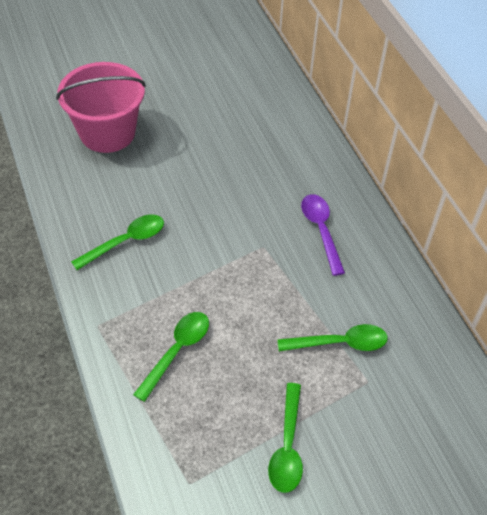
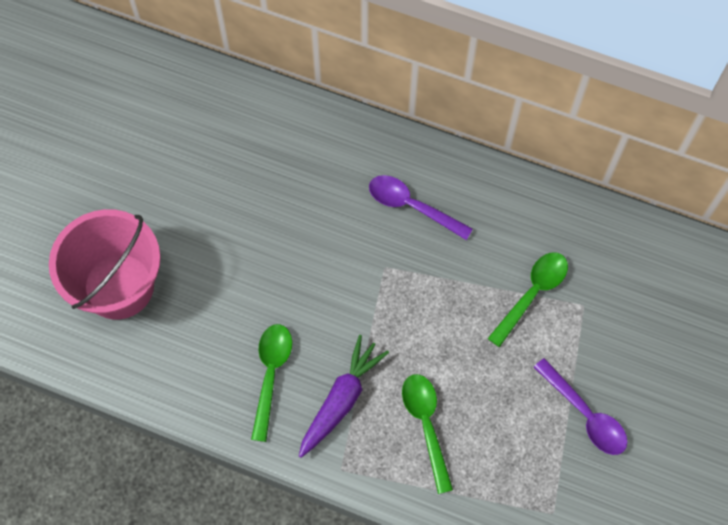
camera: 45 degrees left, 15 degrees up
green spoon [268,383,303,493] -> purple spoon [534,358,628,455]
none -> purple carrot [299,335,389,458]

